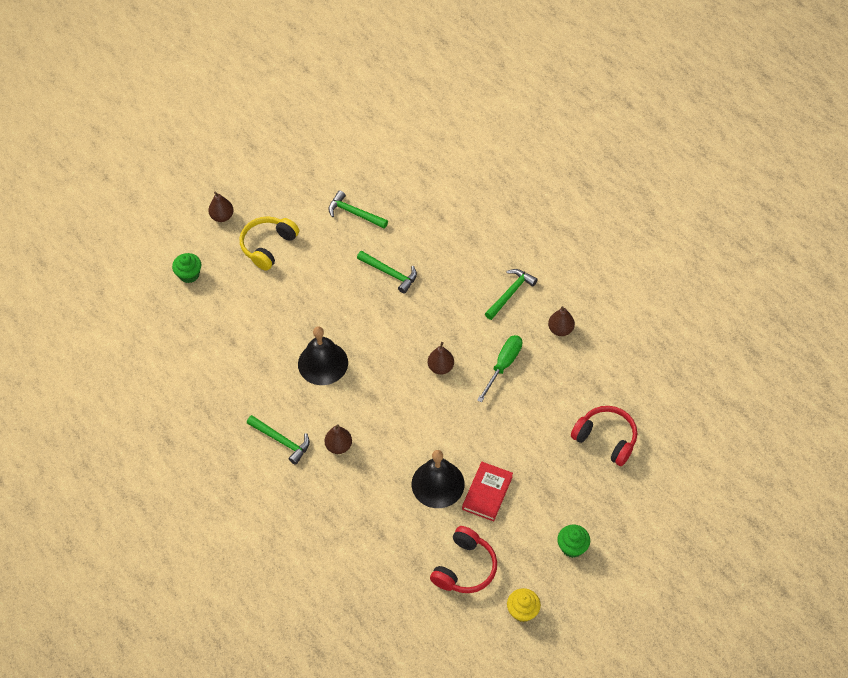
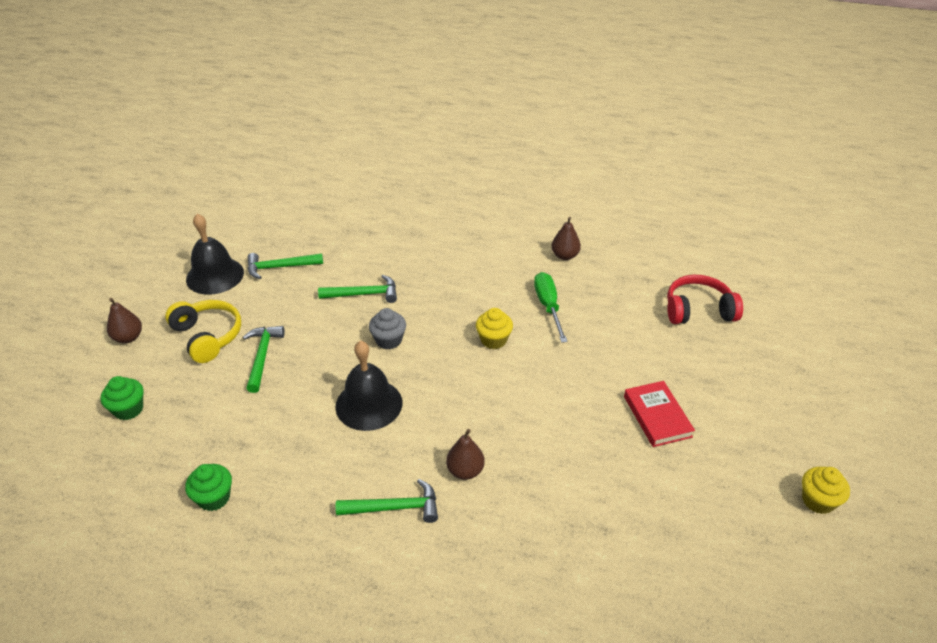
camera: 40 degrees left, 15 degrees down
yellow headphones [240,216,299,271] -> yellow headphones turned 150 degrees clockwise [165,300,241,363]
black bell [412,450,465,508] -> black bell moved to [186,213,244,295]
brown pear [428,342,454,374] -> yellow cupcake [476,308,513,349]
red headphones [430,526,497,593] -> none
green hammer [485,269,538,320] -> green hammer moved to [243,326,285,393]
green cupcake [557,525,590,558] -> green cupcake moved to [185,464,232,511]
none -> grey cupcake [369,308,406,350]

